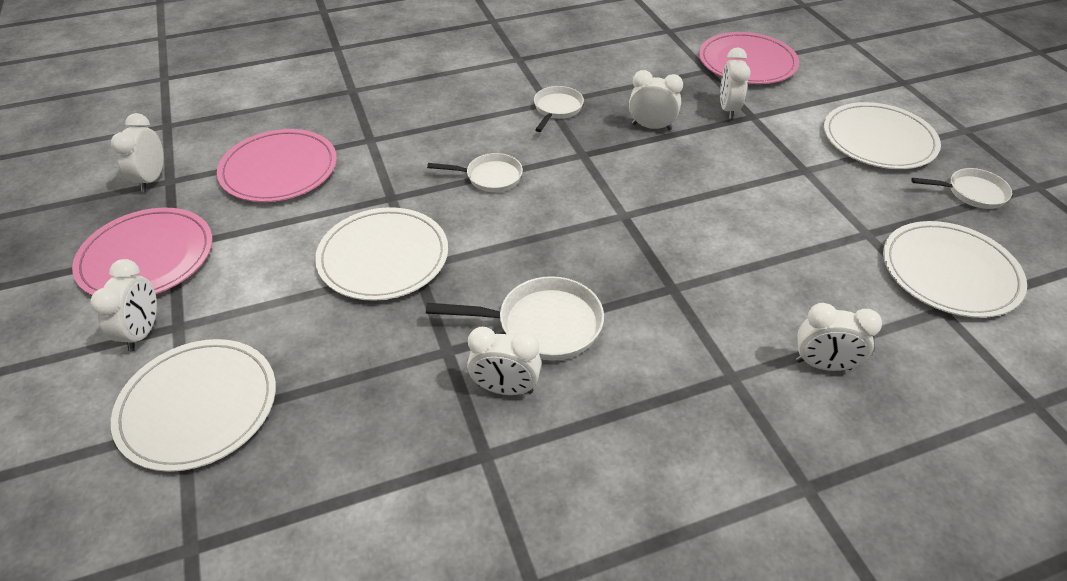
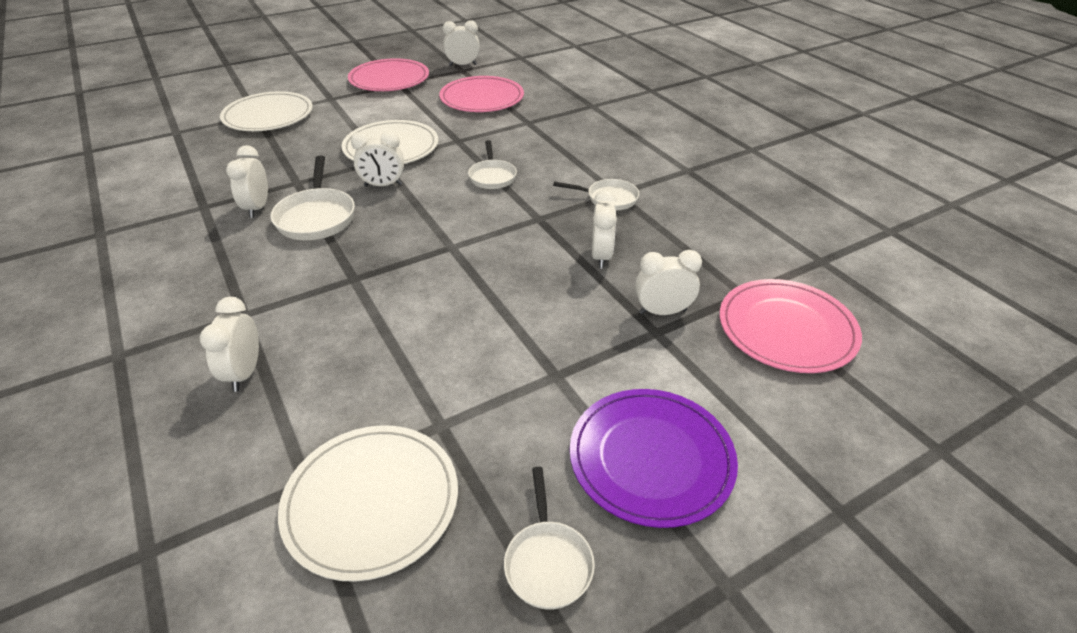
camera: 80 degrees right, 5 degrees down
white clock [90,259,157,351] -> white clock moved to [351,131,404,187]
white plate [824,102,941,169] -> purple plate [570,389,738,528]

